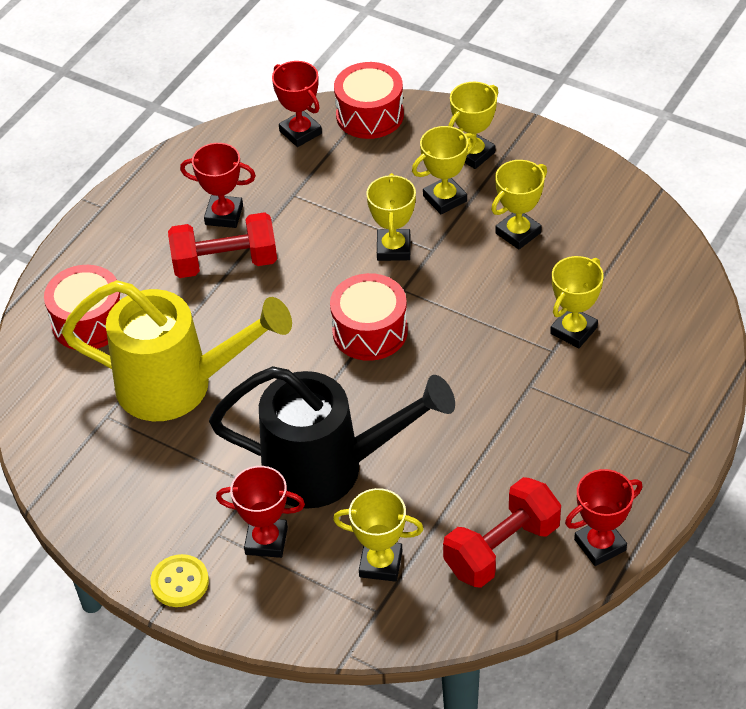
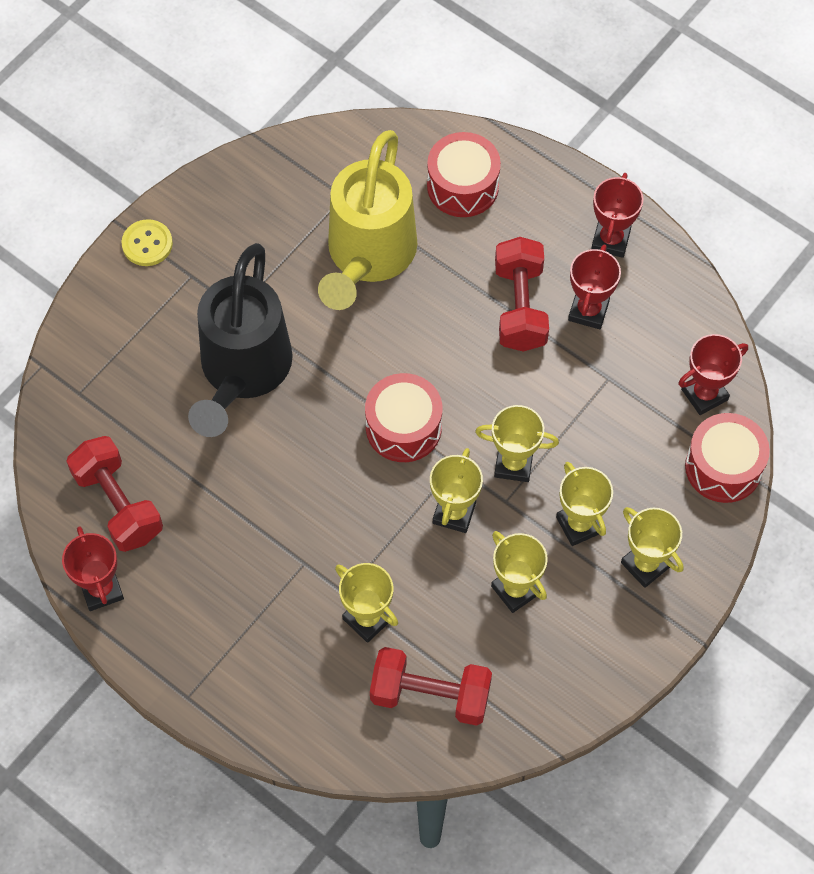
camera: 95 degrees right, 15 degrees up
red trophy [216,466,305,558] -> red trophy moved to [591,173,644,258]
yellow trophy [333,488,424,582] -> yellow trophy moved to [430,448,483,533]
none -> red dumbbell [370,647,492,726]

